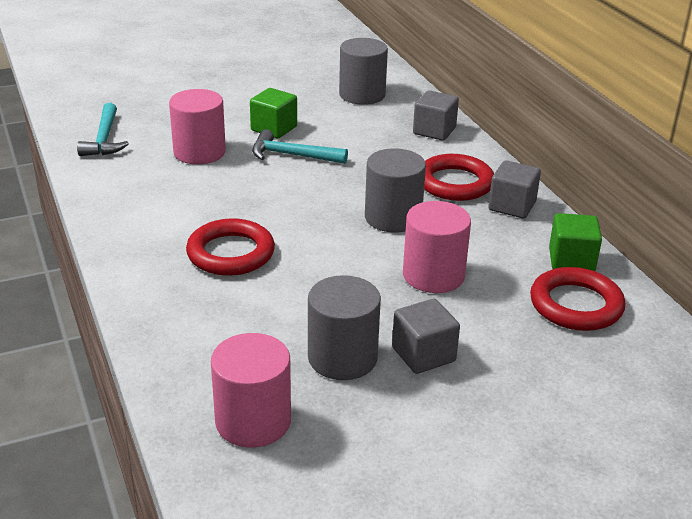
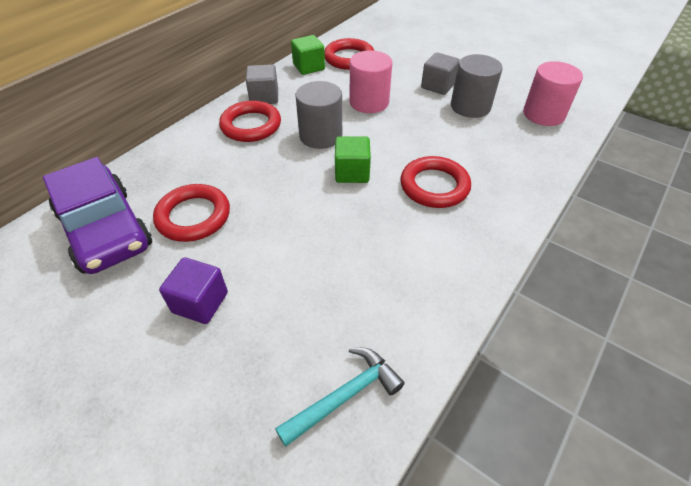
camera: 120 degrees left, 15 degrees up
pink cylinder [169,89,226,164] -> none
green cube [250,88,297,138] -> green cube moved to [335,136,371,183]
turquoise hammer [252,129,348,164] -> none
grey cylinder [339,38,388,105] -> purple car [43,157,152,274]
grey cube [413,90,459,141] -> none
none -> red ring [153,184,230,242]
none -> purple cube [159,257,228,324]

